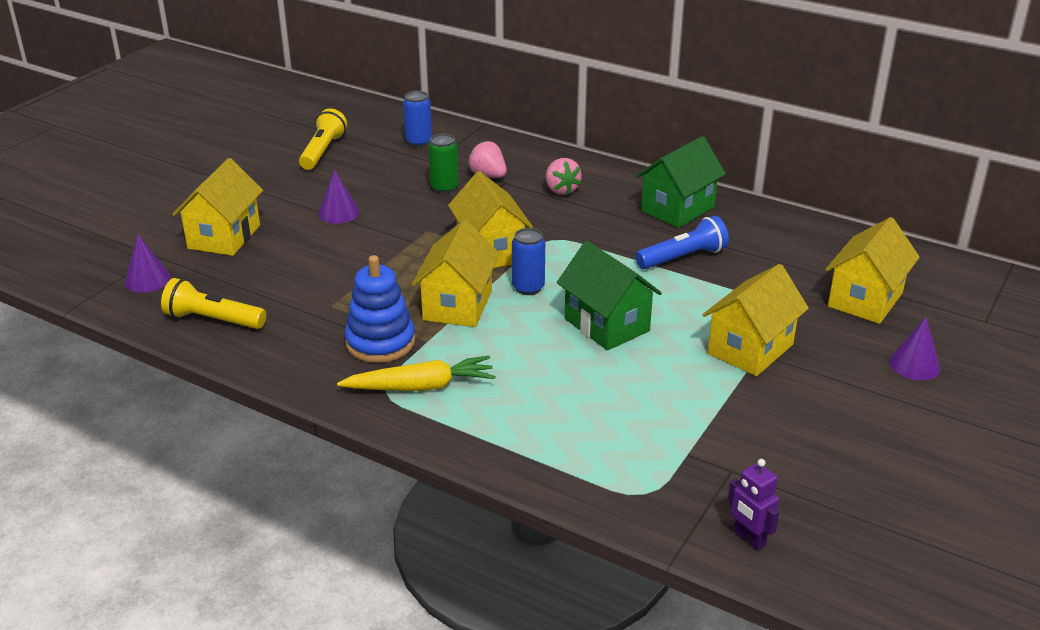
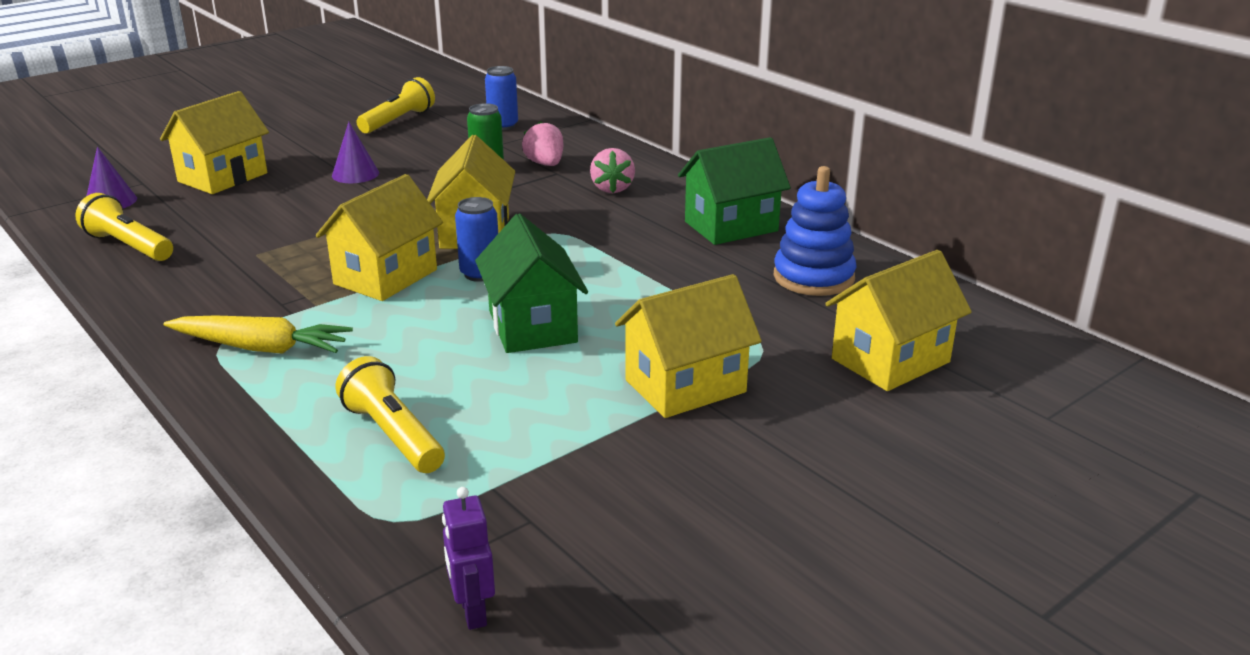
camera: 20 degrees right, 5 degrees down
blue stacking toy [344,255,415,363] -> blue stacking toy moved to [774,166,857,296]
blue flashlight [636,216,729,269] -> none
purple cone [889,317,940,380] -> none
none -> yellow flashlight [335,356,445,473]

